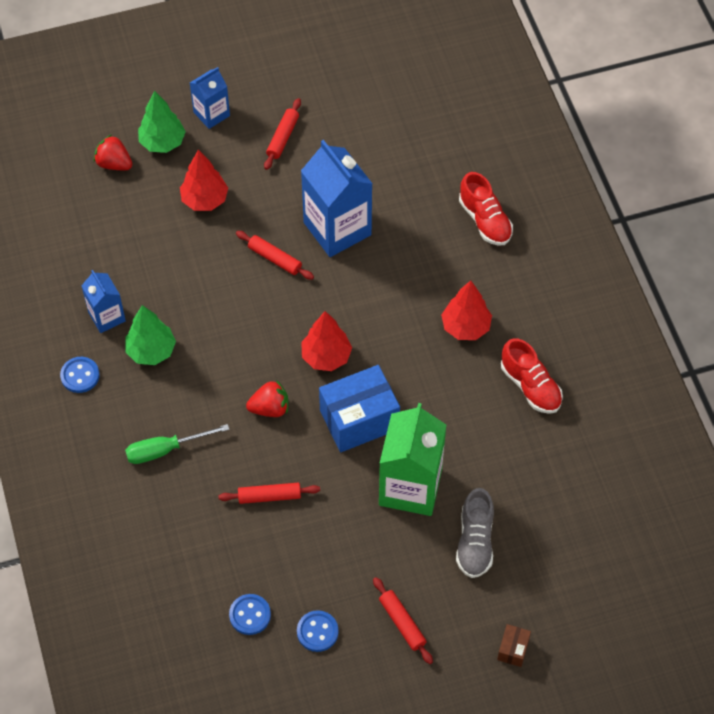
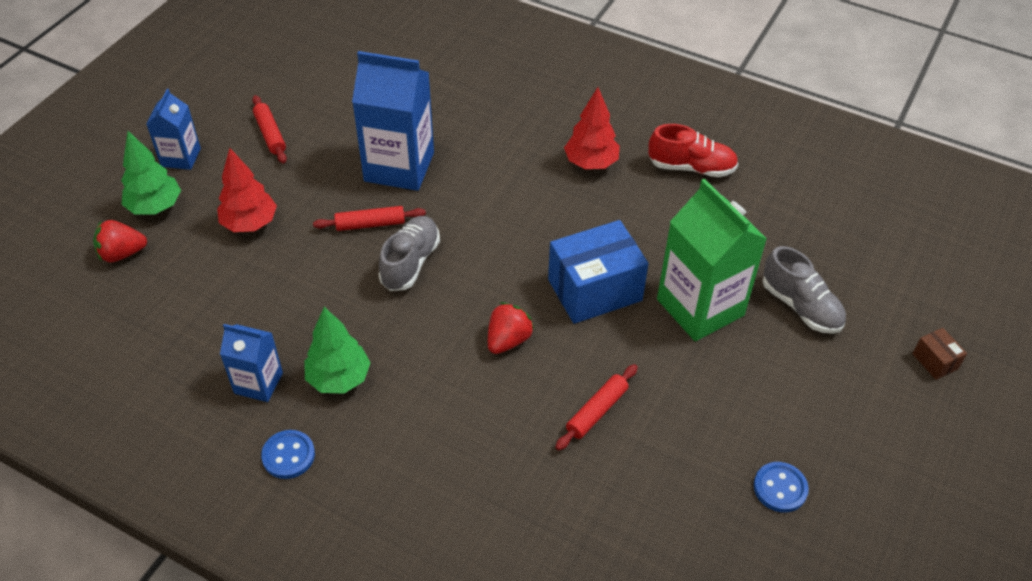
camera: 45 degrees left, 10 degrees down
green screwdriver [125,424,230,464] -> none
blue button [229,594,271,635] -> none
red tree [301,311,352,371] -> none
blue box [319,365,400,452] -> blue box turned 45 degrees clockwise [548,220,649,324]
red rolling pin [373,577,433,664] -> none
red shoe [459,172,513,246] -> none
none -> grey shoe [379,216,440,291]

